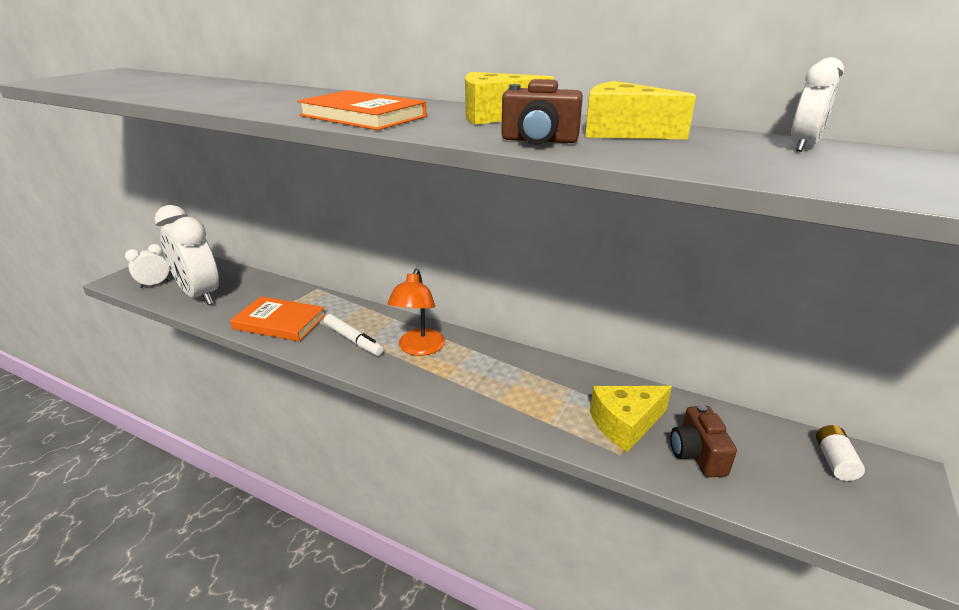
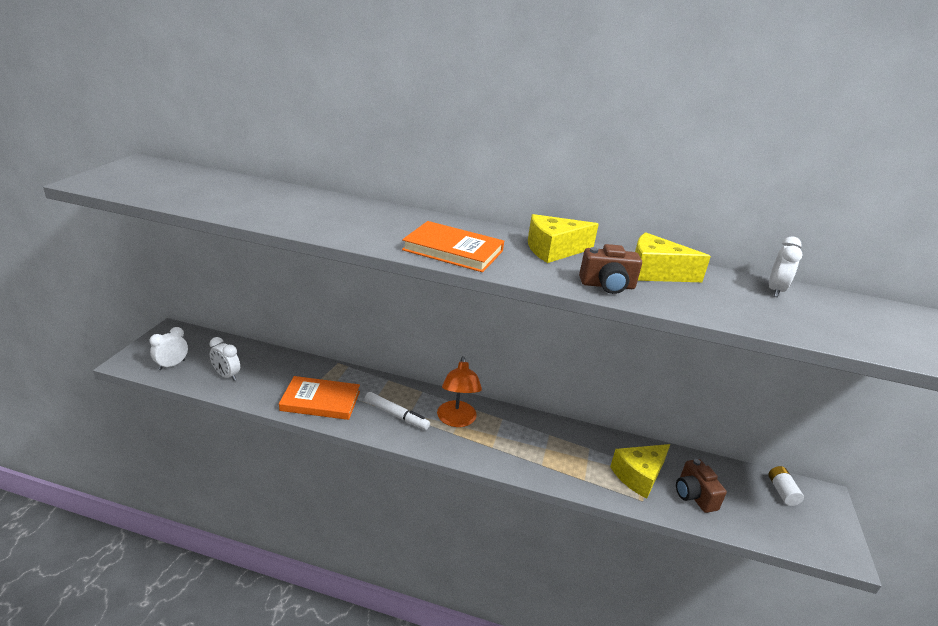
camera: 15 degrees left, 0 degrees up
white clock [154,205,219,305] -> white clock [209,337,240,381], size x0.48

